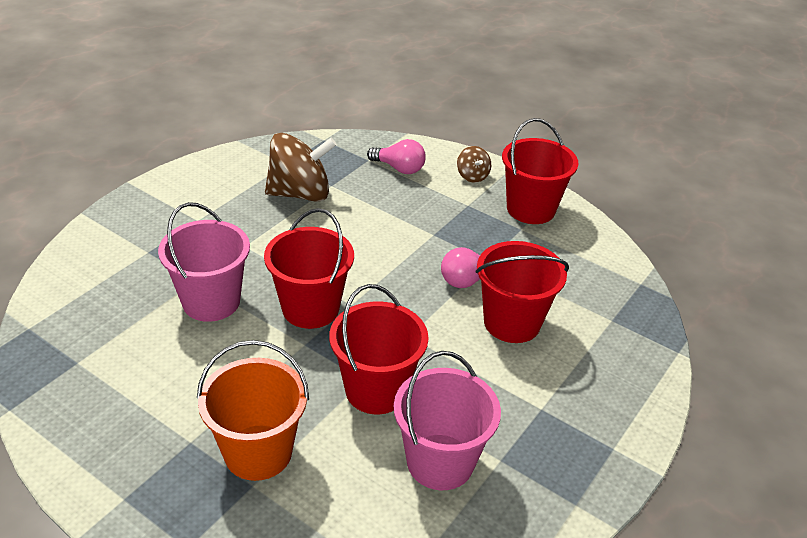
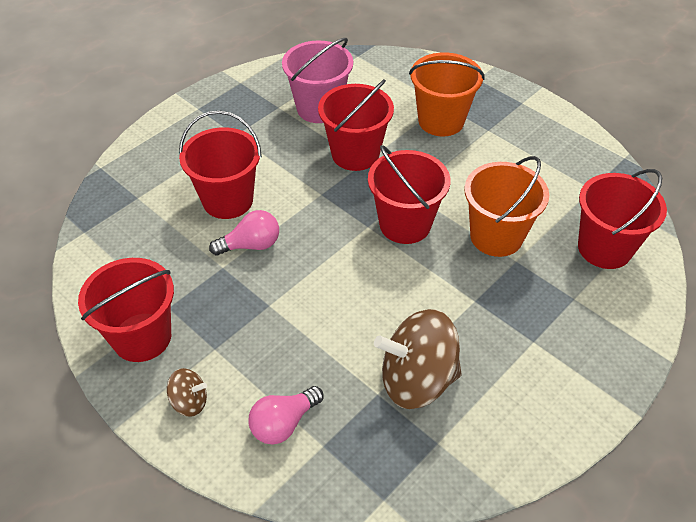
camera: 170 degrees left, 10 degrees up
pink bucket [158,202,250,322] -> orange bucket [464,156,549,257]
pink light bulb [367,139,426,174] -> pink light bulb turned 75 degrees counterclockwise [248,386,324,445]
brown spinning top [457,146,491,183] -> brown spinning top turned 105 degrees clockwise [167,368,207,417]
none -> red bucket [578,169,667,269]

